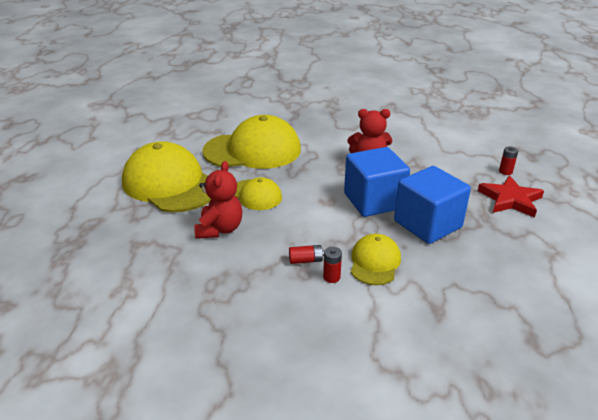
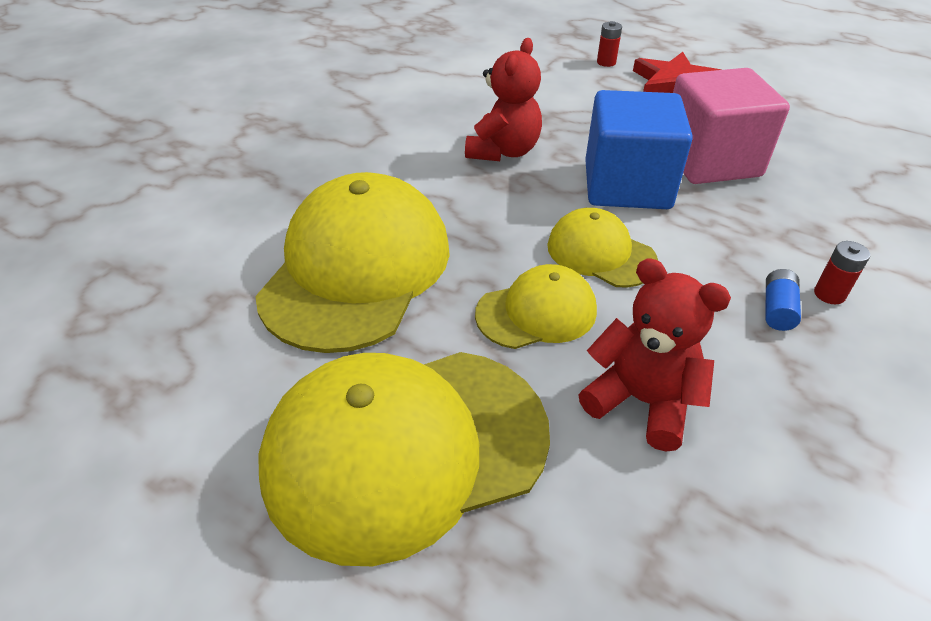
camera: 65 degrees left, 10 degrees up
red battery [289,245,324,264] -> blue battery [766,269,801,331]
yellow cap [351,234,401,285] -> yellow cap moved to [547,208,658,288]
blue cube [394,166,471,244] -> pink cube [673,68,790,184]

